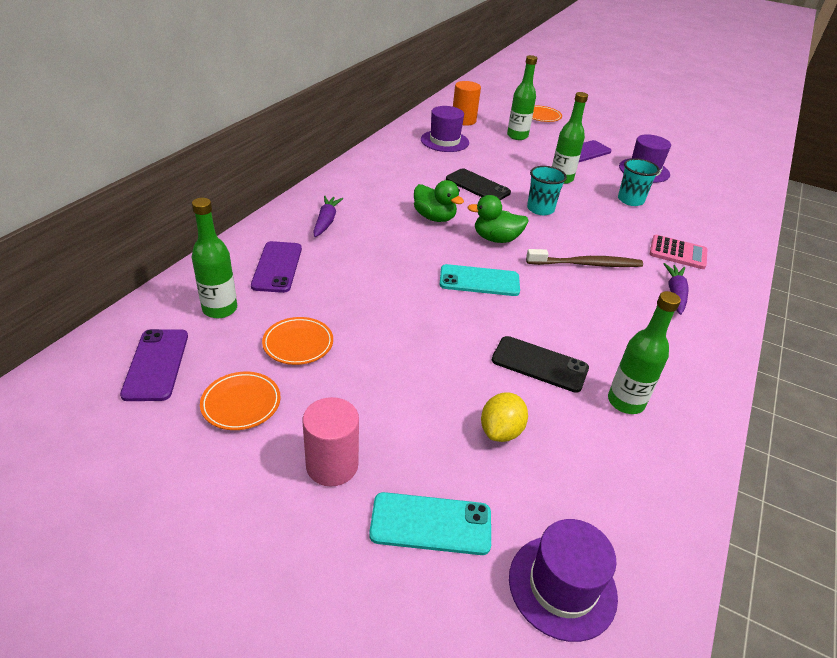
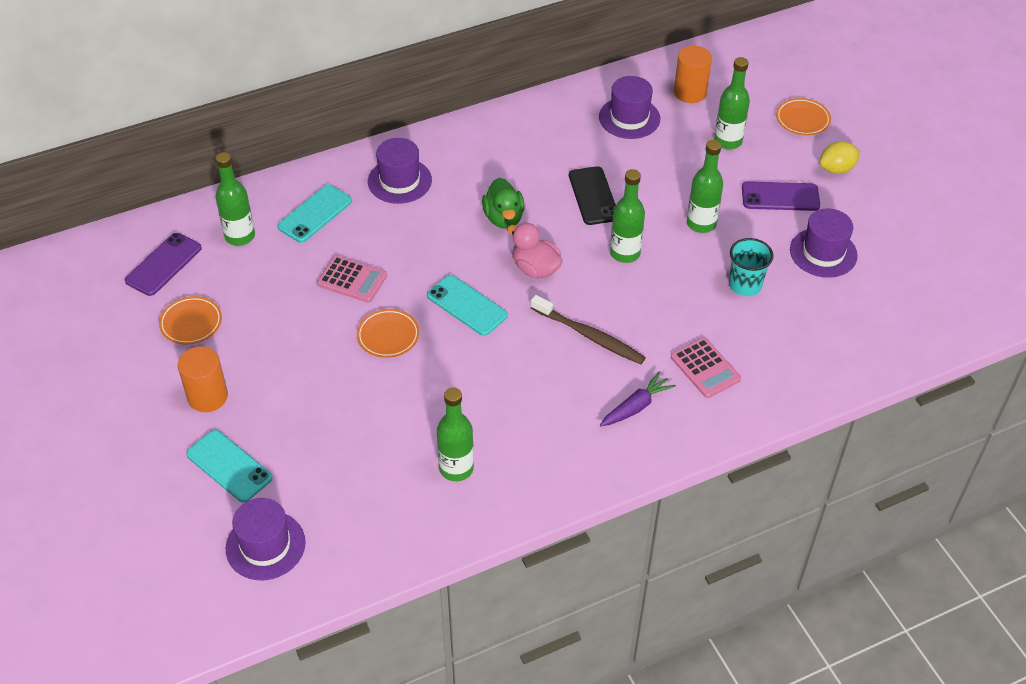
camera: 40 degrees right, 10 degrees up
purple phone [251,241,302,293] -> turquoise phone [277,185,352,243]
orange plate [262,317,333,365] -> orange plate moved to [357,309,420,358]
pink cylinder [303,397,359,487] -> orange cylinder [178,347,228,412]
purple carrot [313,196,343,237] -> purple hat [368,138,432,204]
green duck [467,195,529,243] -> pink duck [507,222,563,278]
yellow lemon [481,392,528,442] -> yellow lemon moved to [819,141,860,174]
black phone [492,336,589,393] -> none
turquoise cup [527,166,567,215] -> green bottle [610,169,645,263]
none -> pink calculator [317,256,387,303]

